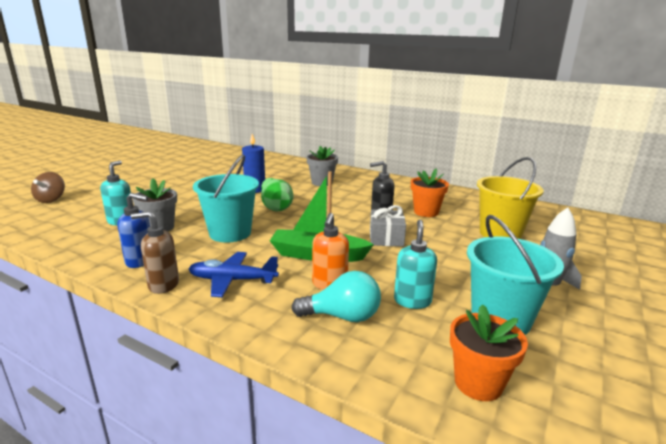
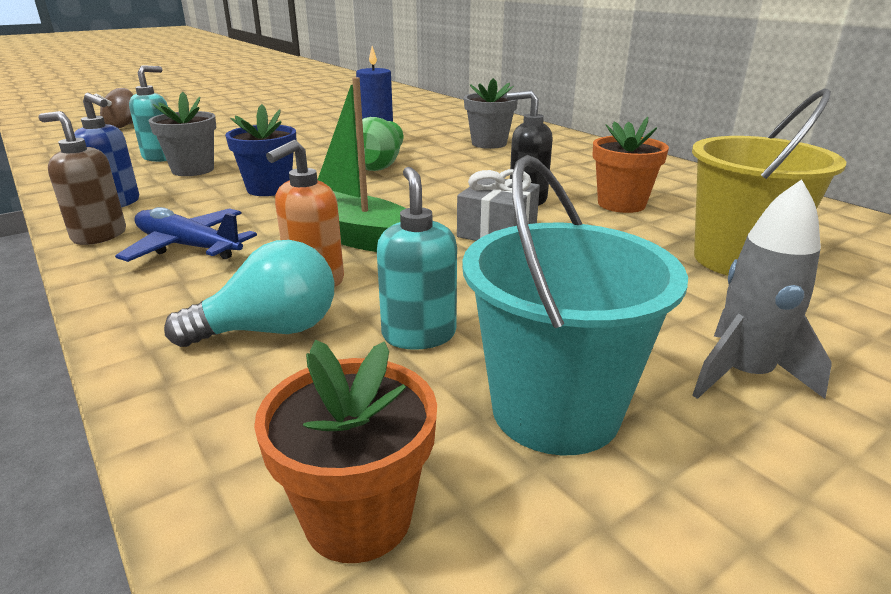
camera: 25 degrees right, 5 degrees up
turquoise bucket [193,155,259,243] -> blue flower pot [225,104,296,196]
turquoise light bulb [291,271,381,322] -> turquoise light bulb turned 45 degrees counterclockwise [164,240,334,347]
turquoise soap dispenser [394,220,437,309] -> turquoise soap dispenser turned 45 degrees counterclockwise [377,167,457,350]

